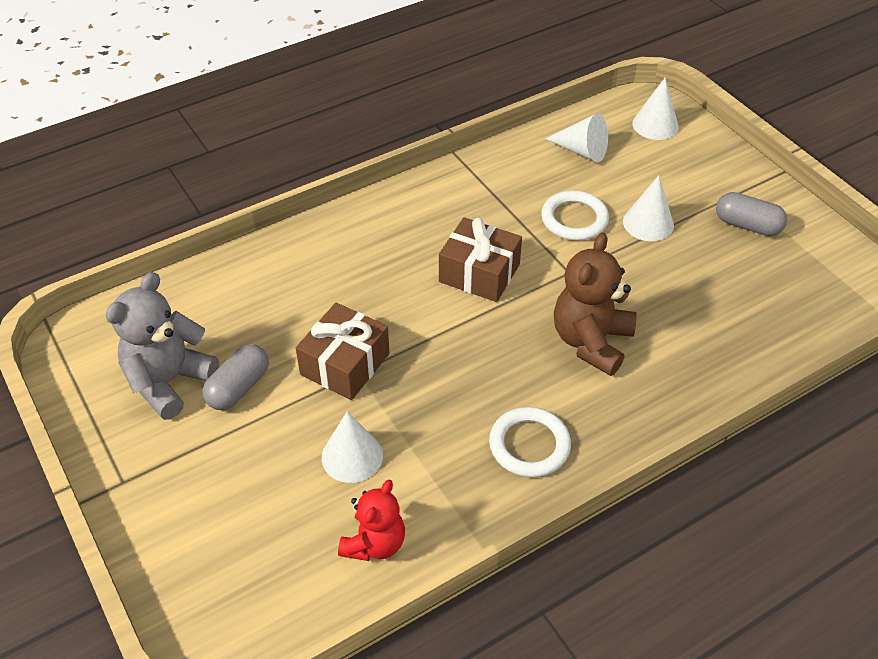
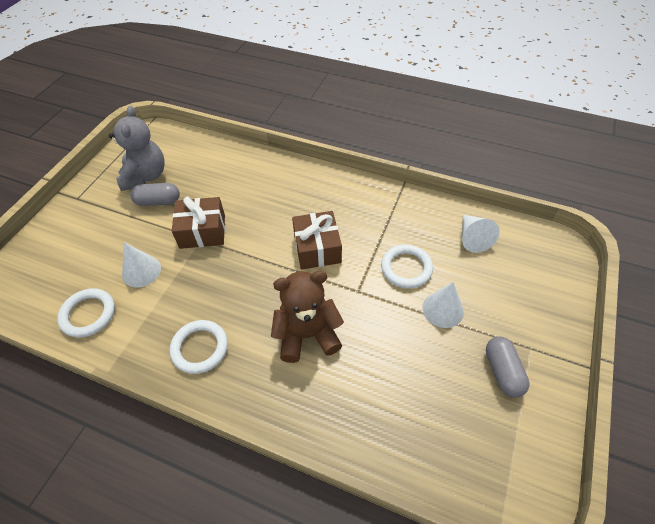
camera: 55 degrees right, 5 degrees up
grey teddy bear [106,272,219,420] -> grey teddy bear turned 90 degrees clockwise [109,106,165,191]
red teddy bear [338,480,405,561] -> white ring [57,288,115,338]
white cone [632,78,679,140] -> none

